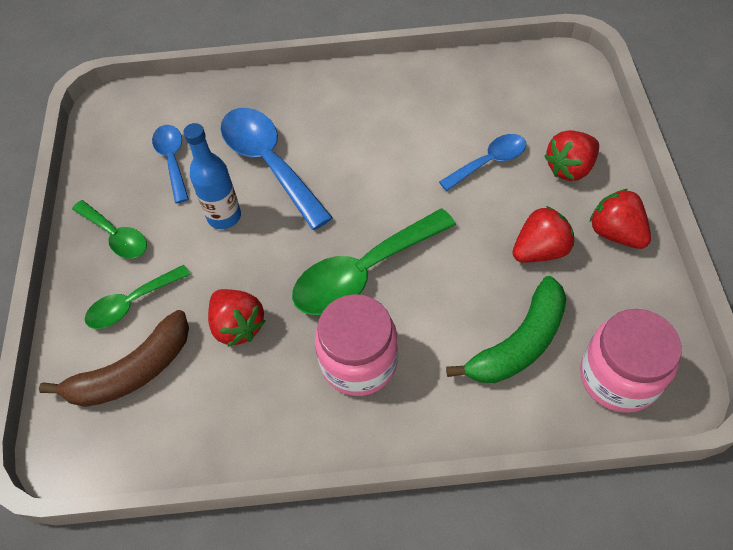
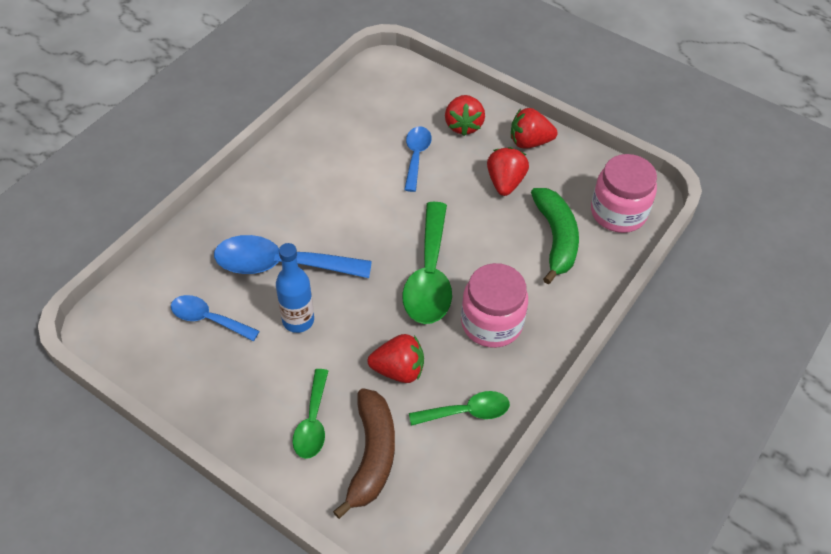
camera: 55 degrees left, 5 degrees down
green spoon [72,200,147,259] -> green spoon moved to [409,391,510,426]

